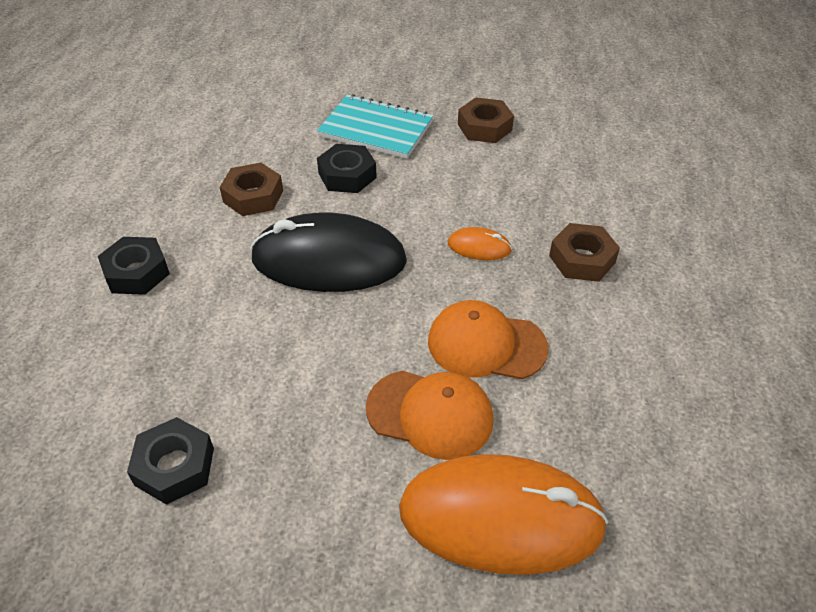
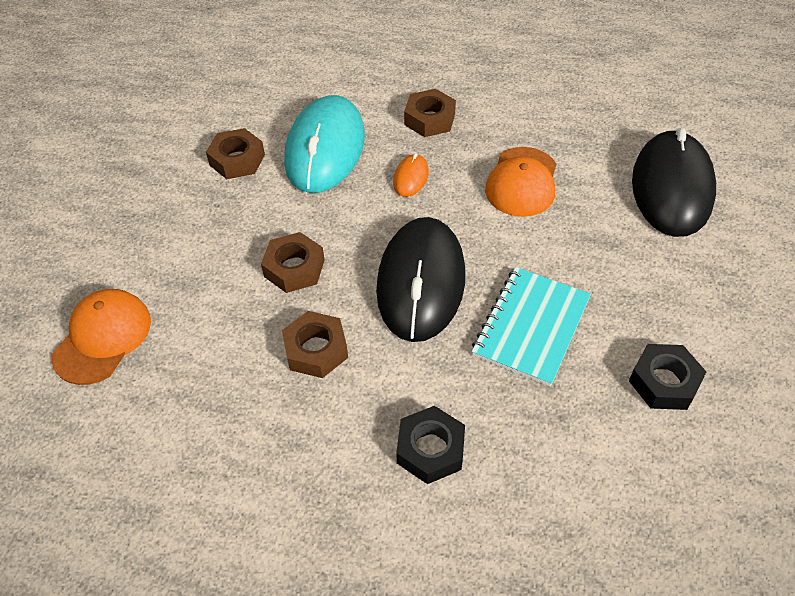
camera: 85 degrees left, 5 degrees up
turquoise notebook [317,94,434,159] -> turquoise notebook moved to [472,267,591,386]
black nut [317,144,377,193] -> brown nut [261,232,325,293]
orange cap [366,371,494,460] -> orange cap moved to [52,289,151,385]
orange mouse [399,454,609,575] -> black mouse [632,128,716,237]
none -> turquoise mouse [284,95,365,193]

